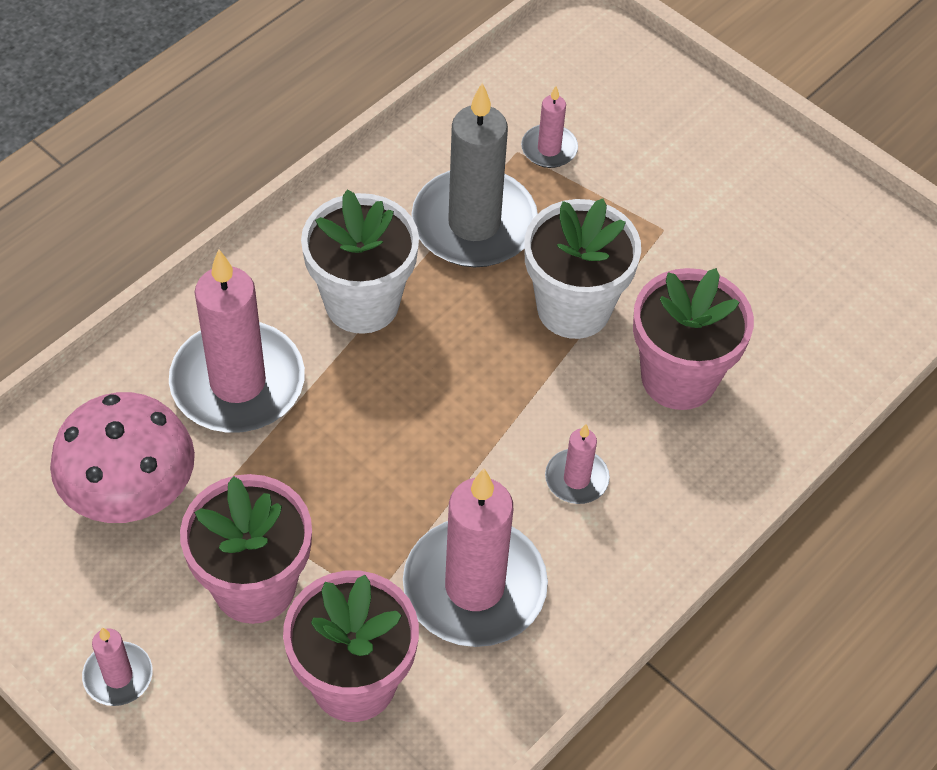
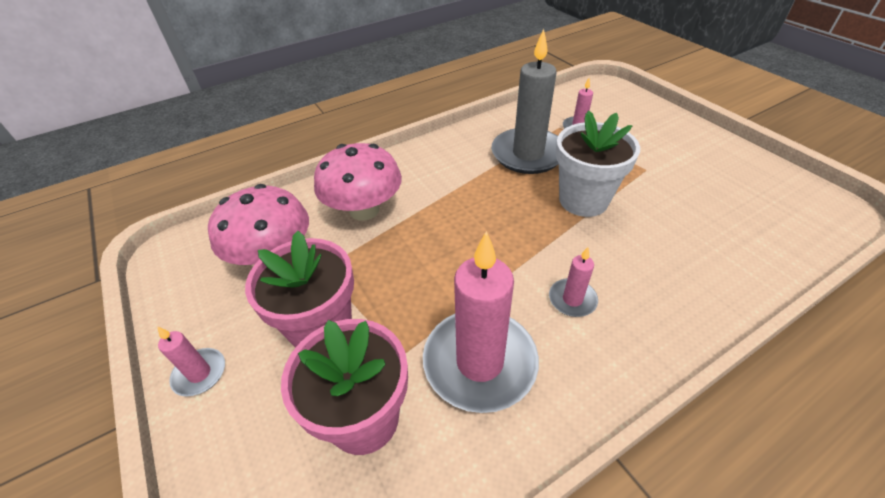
camera: 20 degrees right, 10 degrees down
pink candle [169,249,305,433] -> pink mushroom [314,143,402,221]
white flower pot [301,189,419,334] -> none
pink flower pot [633,268,754,410] -> none

